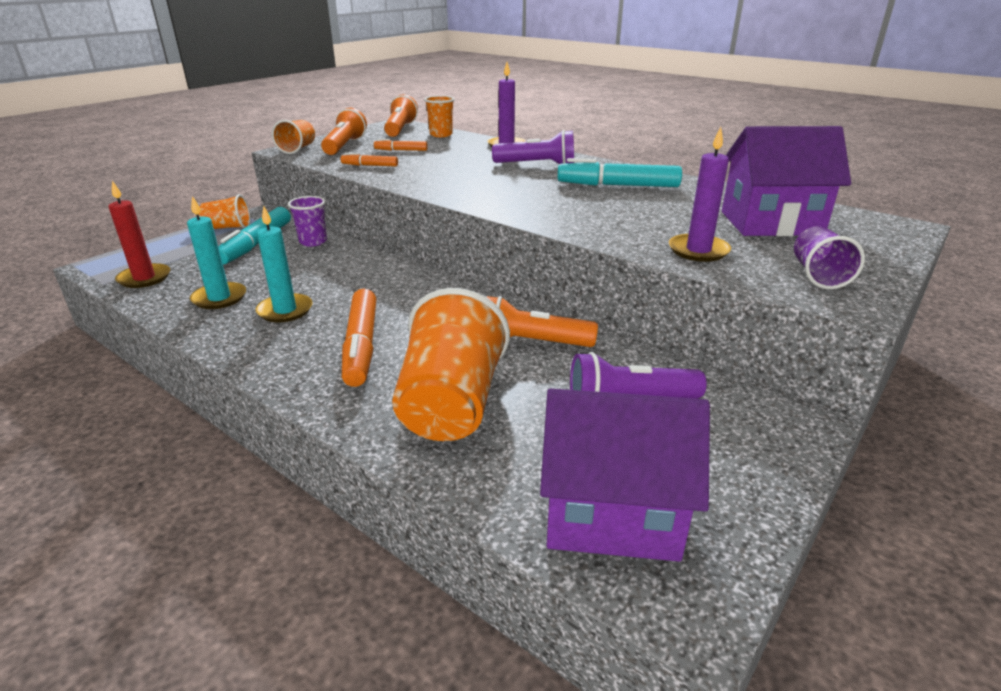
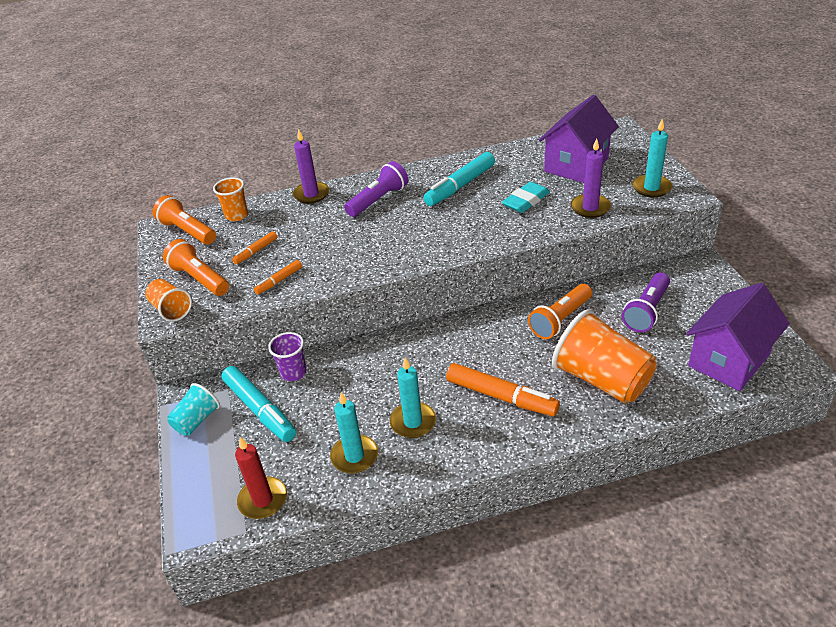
camera: 50 degrees left, 10 degrees up
orange cup [199,194,250,229] -> turquoise cup [167,383,220,436]
purple cup [794,226,865,289] -> turquoise candle [632,119,672,197]
none -> turquoise eraser [502,182,550,213]

